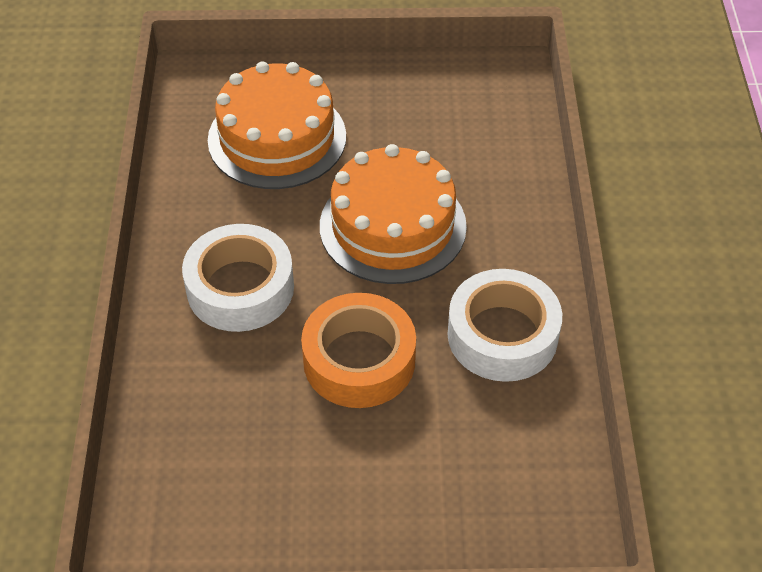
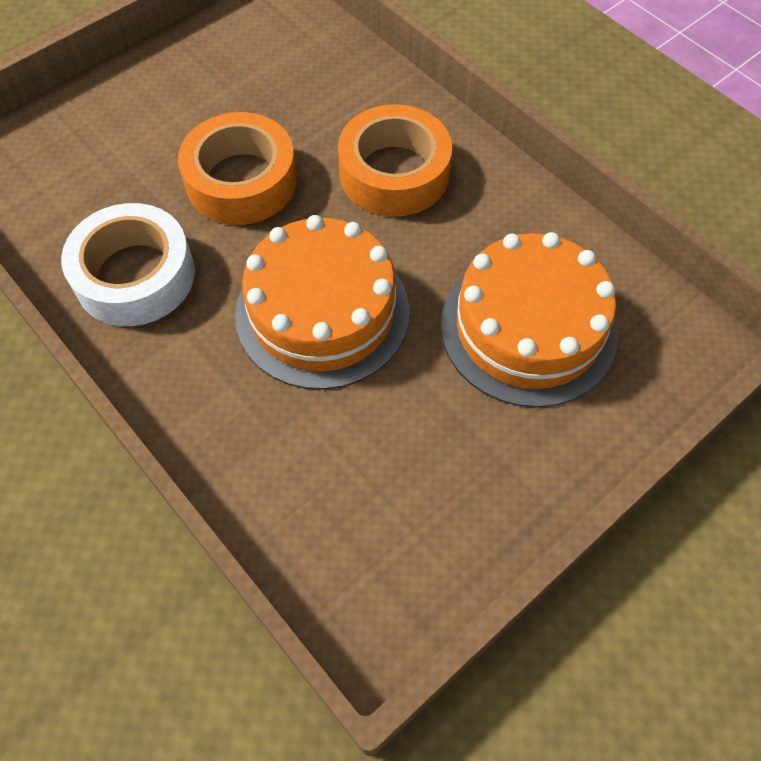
camera: 140 degrees right, 10 degrees up
white tape [182,224,294,332] -> orange tape [338,104,452,217]

